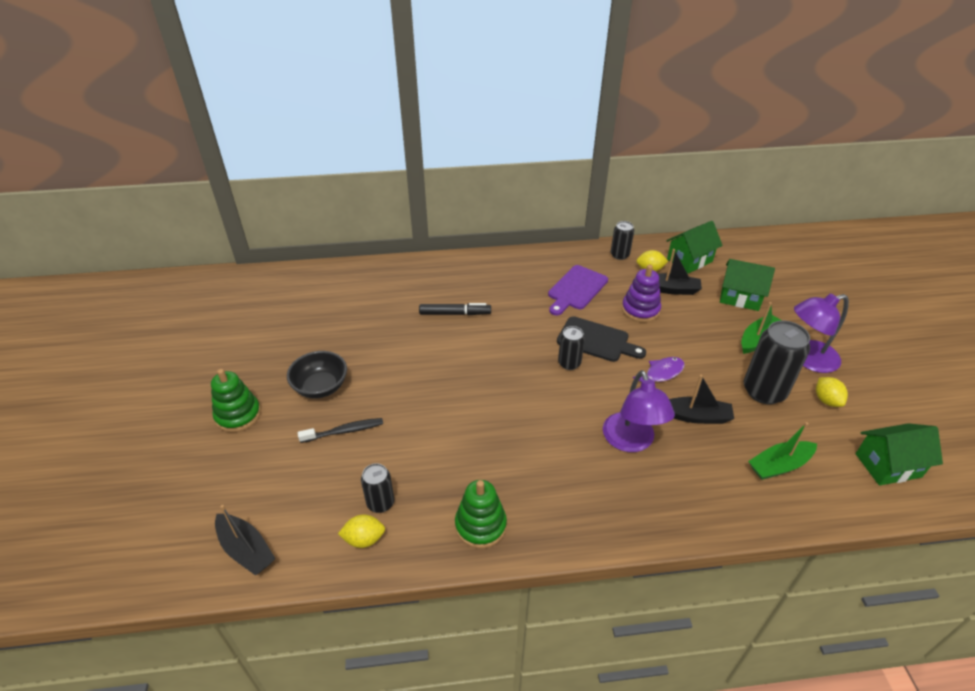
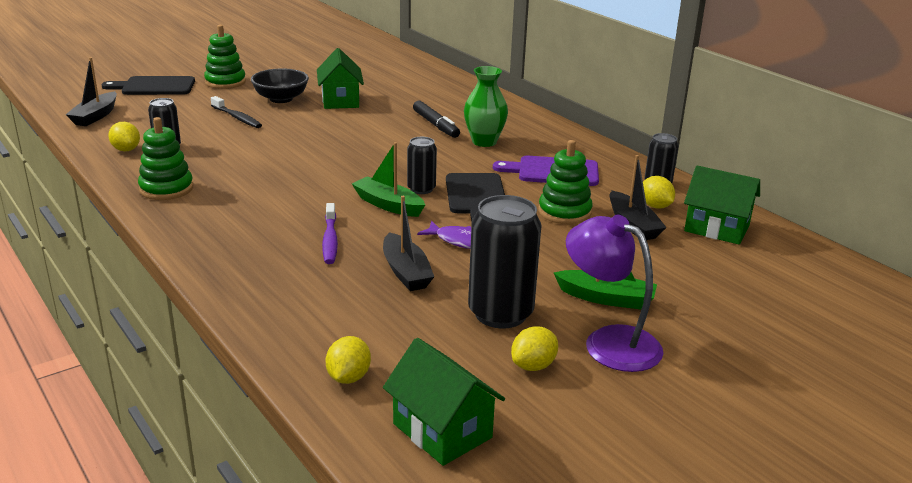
camera: 60 degrees right, 15 degrees down
purple lamp [603,370,675,452] -> purple toothbrush [322,203,338,264]
purple stacking toy [622,265,661,322] -> green stacking toy [538,140,593,224]
green house [720,259,775,311] -> green house moved to [317,48,364,109]
green boat [748,422,817,480] -> green boat moved to [352,142,425,217]
none -> black cutting board [102,76,195,95]
none -> yellow lemon [326,336,371,384]
none -> green vase [464,66,508,147]

